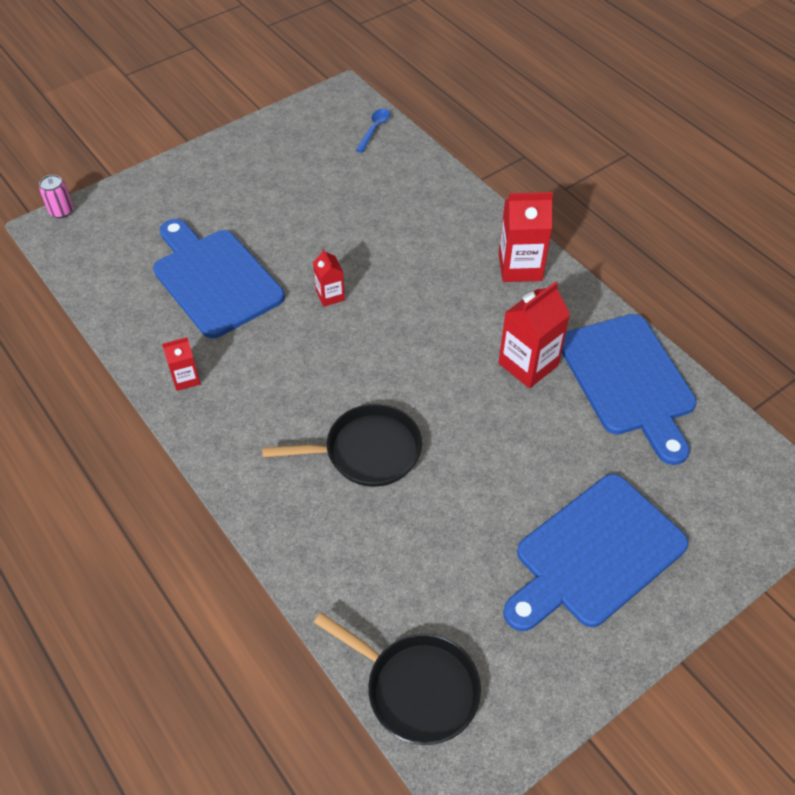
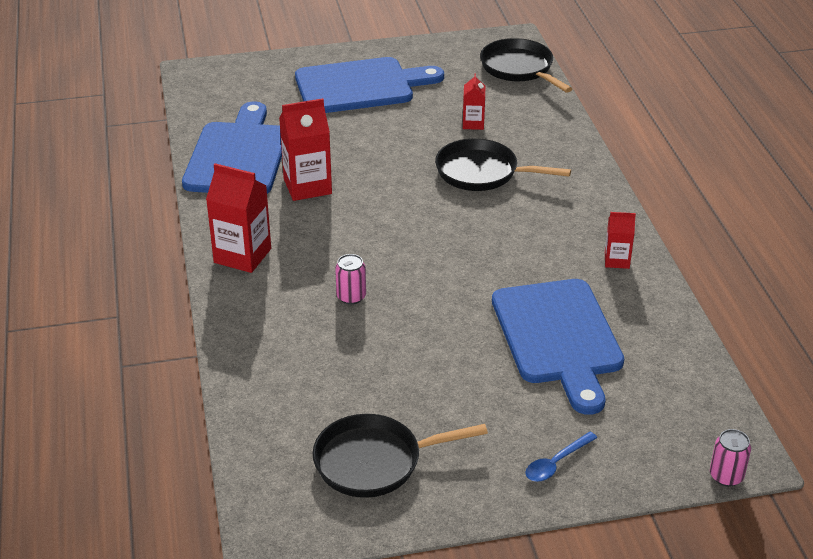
camera: 155 degrees left, 15 degrees down
red carton [313,248,345,307] -> red carton moved to [463,73,485,130]
blue spoon [356,109,390,153] -> blue spoon moved to [525,432,597,482]
none -> black pan [313,414,488,498]
none -> pink can [335,254,366,305]

